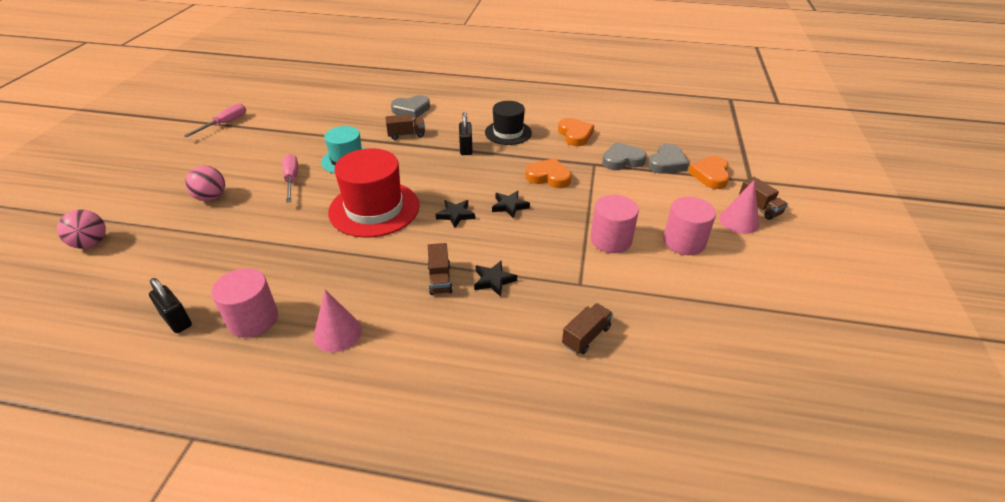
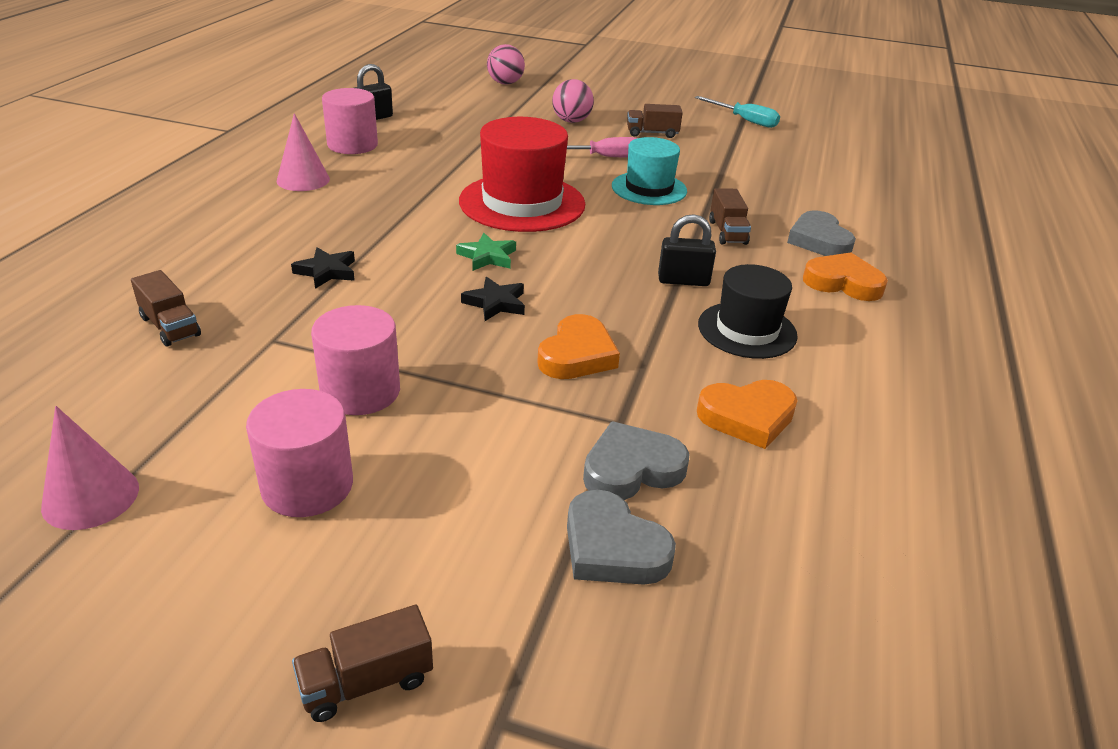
camera: 95 degrees right, 5 degrees down
pink screwdriver [184,103,246,137] -> turquoise screwdriver [695,96,780,128]
brown truck [428,243,453,295] -> brown truck moved to [627,104,683,138]
black star [436,200,475,228] -> green star [456,233,516,271]
grey heart [602,142,647,170] -> grey heart turned 105 degrees counterclockwise [583,421,690,500]
orange heart [688,156,730,189] -> orange heart moved to [803,252,888,301]
pink cone [719,180,759,234] -> pink cone moved to [41,406,139,530]

